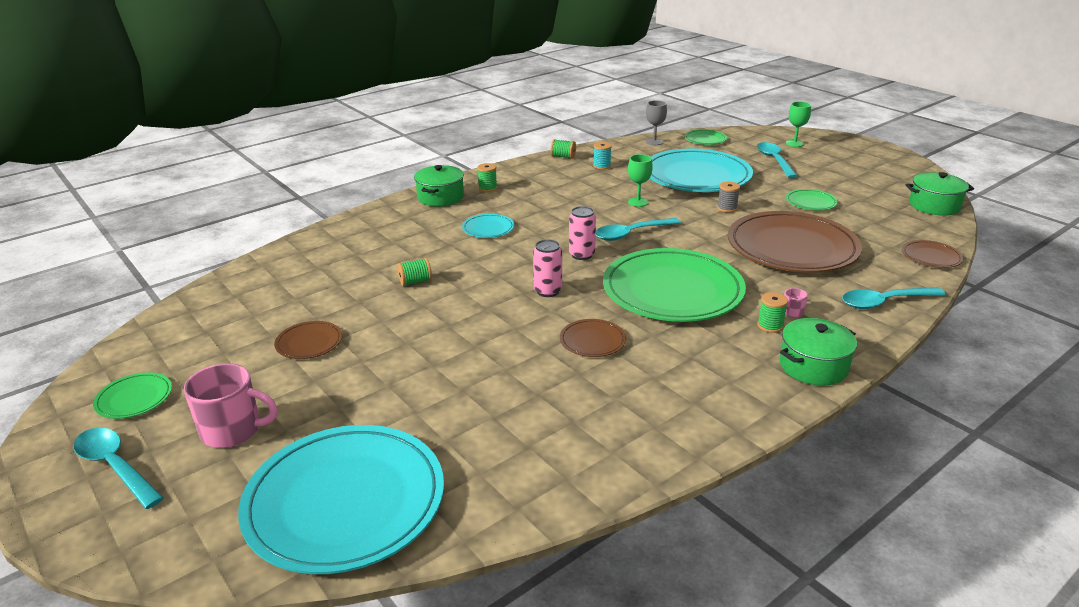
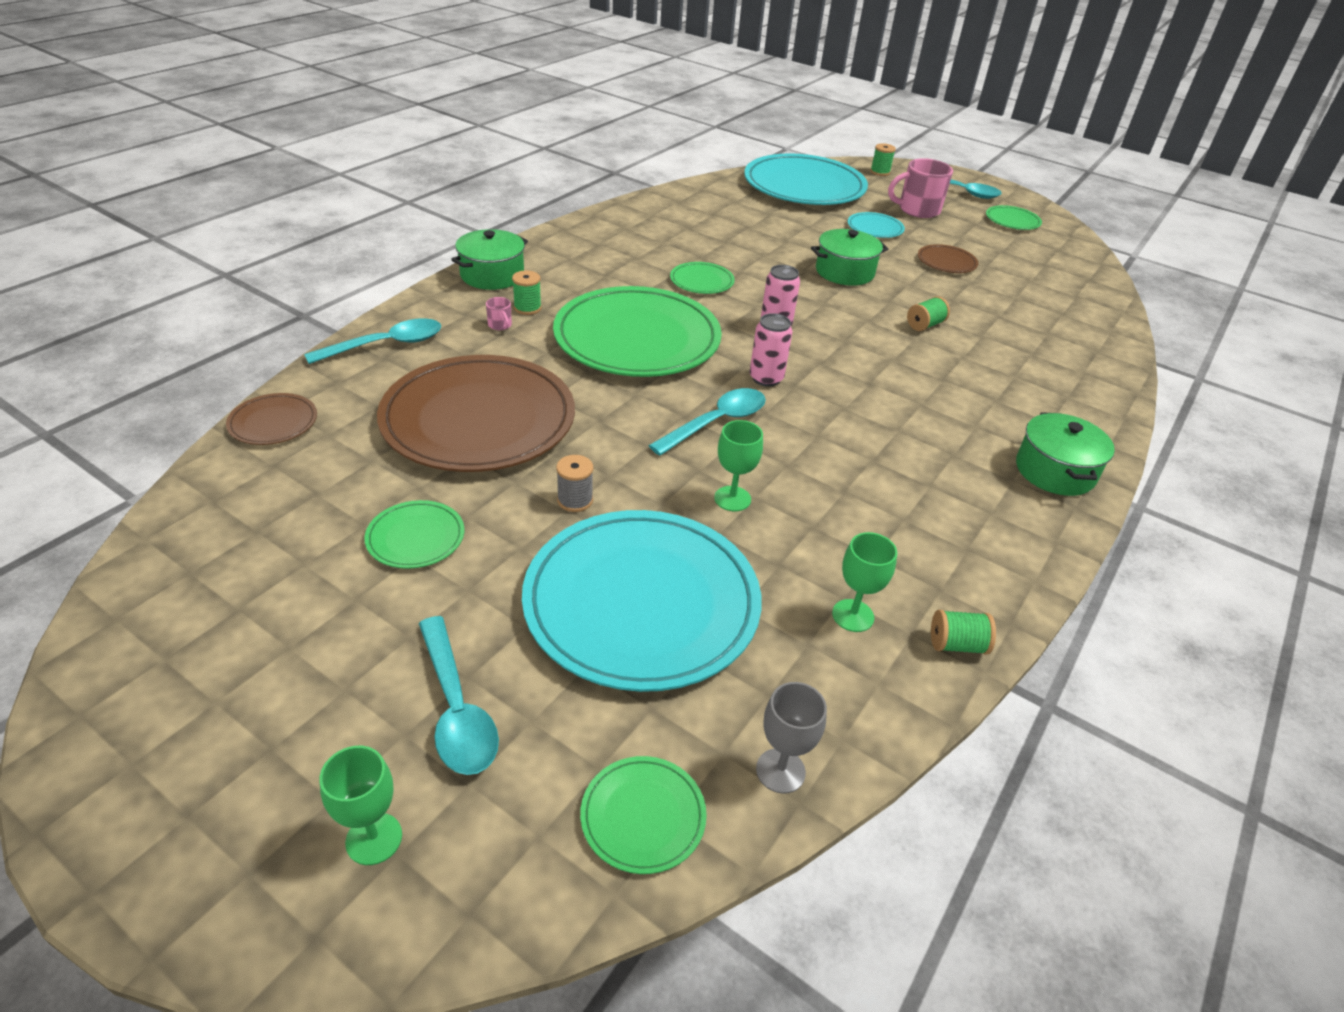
camera: 160 degrees right, 10 degrees up
turquoise plate [462,214,514,238] -> turquoise plate moved to [848,212,905,238]
green spool [477,163,497,192] -> green spool moved to [870,143,896,176]
brown plate [560,319,626,357] -> green plate [670,262,735,294]
turquoise spool [593,142,612,170] -> green goblet [832,532,897,632]
green pot [906,172,974,216] -> green pot moved to [811,229,888,286]

